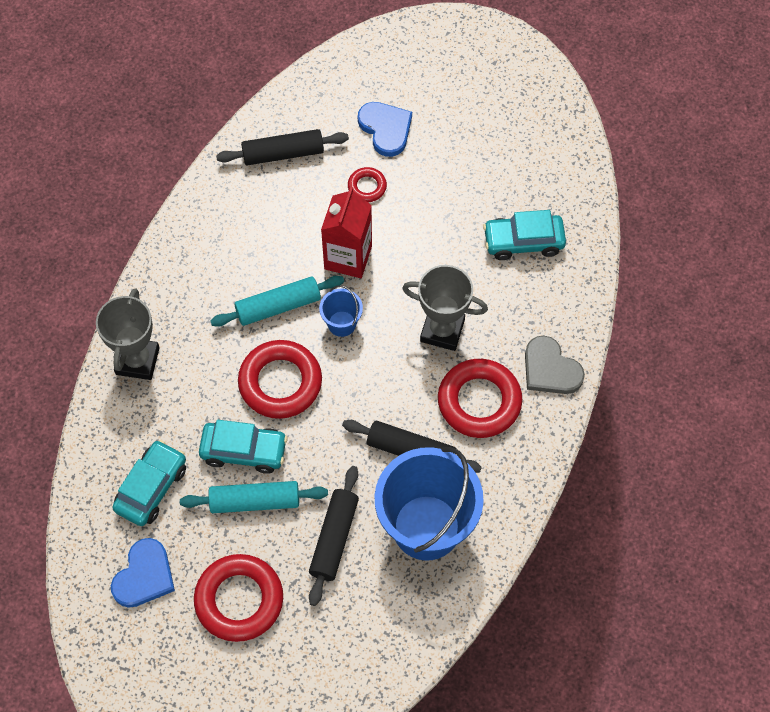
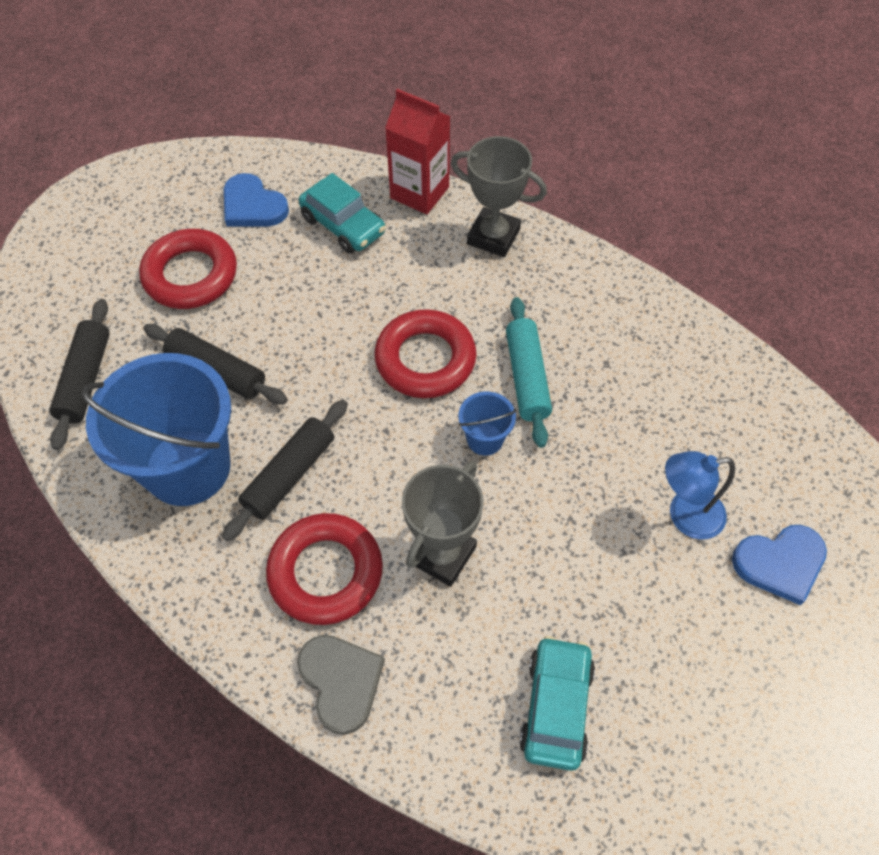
camera: 105 degrees right, 5 degrees down
turquoise rolling pin [180,481,328,513] -> none
turquoise car [199,420,288,474] -> none
black rolling pin [216,129,349,165] -> black rolling pin moved to [49,299,110,450]
red carton [321,187,372,278] -> red carton moved to [385,89,450,214]
red ring [348,167,387,202] -> blue lamp [665,451,735,540]
grey heart [525,335,585,394] -> grey heart turned 90 degrees clockwise [297,635,385,735]

